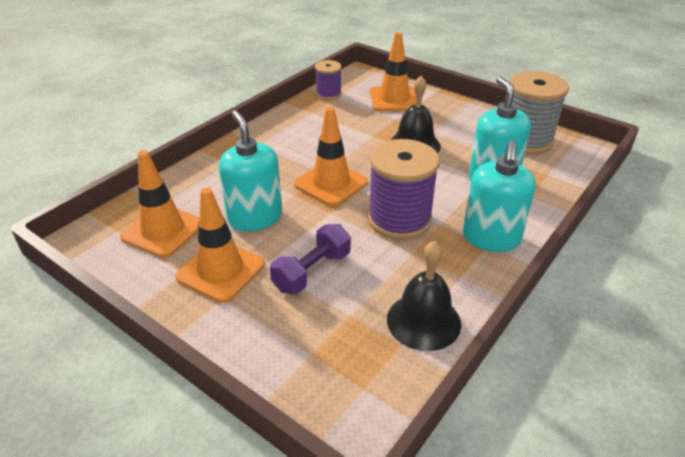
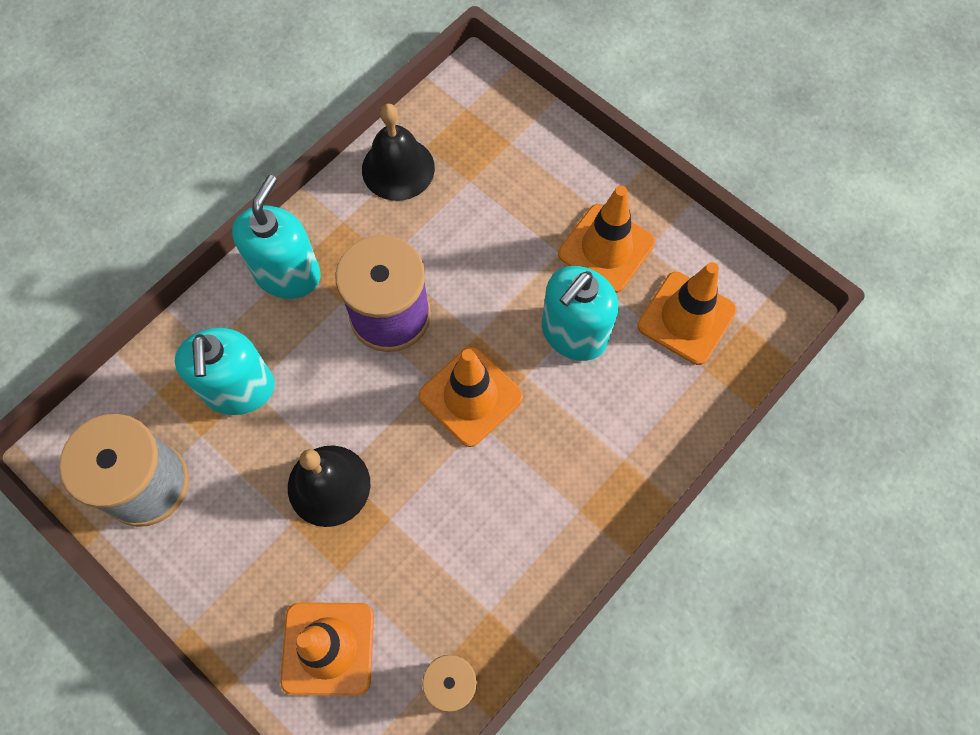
camera: 175 degrees left, 30 degrees up
turquoise soap dispenser [219,111,282,231] -> turquoise soap dispenser turned 60 degrees clockwise [542,266,618,361]
purple dumbbell [270,224,351,294] -> none

